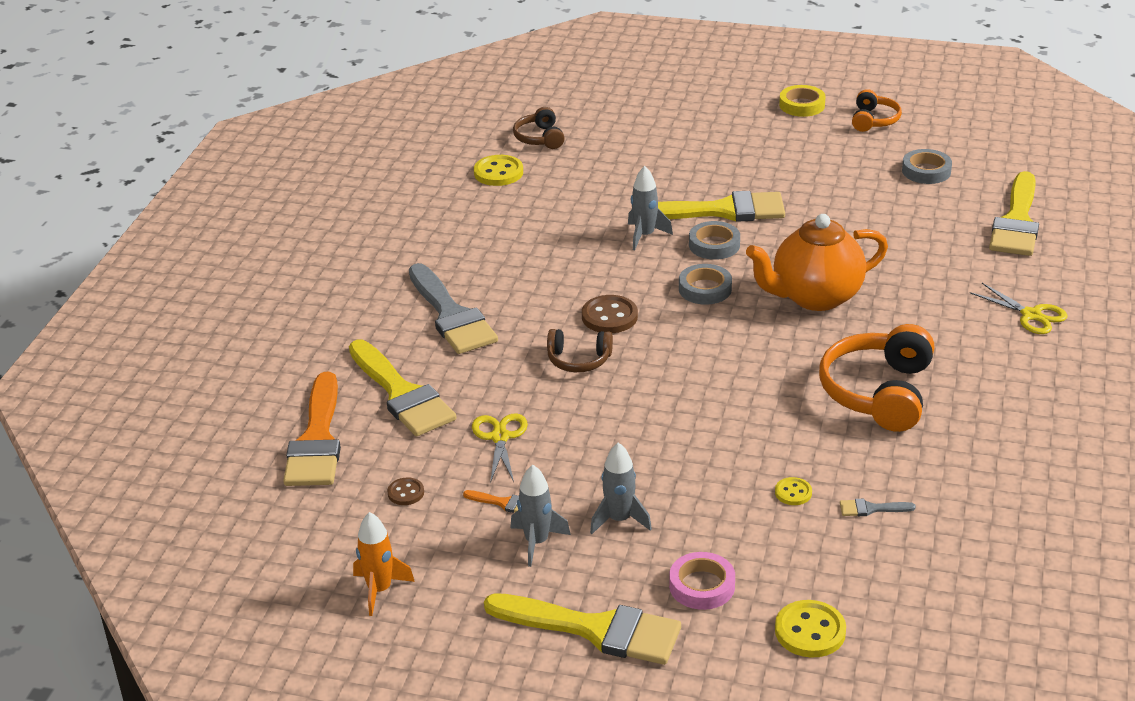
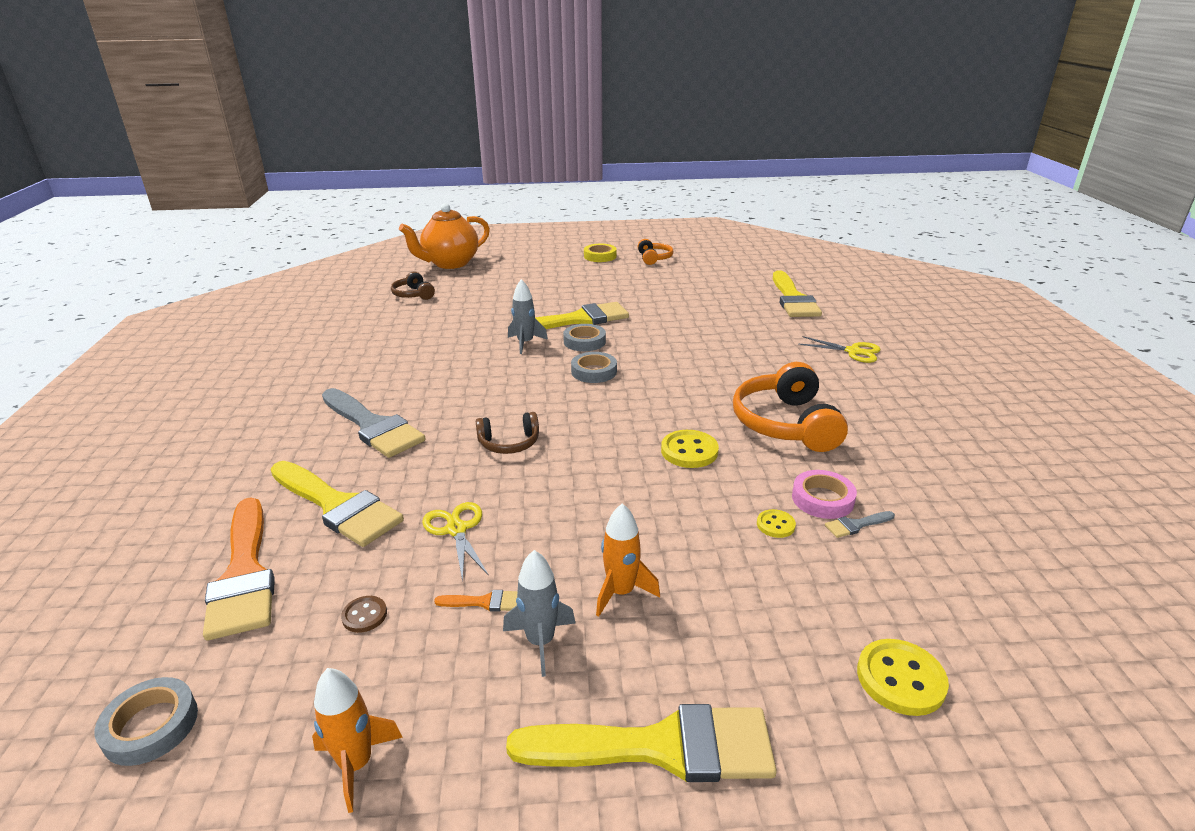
camera: 20 degrees left, 5 degrees down
yellow button [474,155,523,186] -> yellow button moved to [661,430,719,468]
brown button [582,295,638,333] -> none
grey rocket [590,442,652,534] -> orange rocket [596,503,660,617]
pink tape [669,552,735,610] -> pink tape moved to [792,470,857,519]
orange teapot [746,214,888,311] -> orange teapot moved to [399,203,490,269]
grey tape [902,149,952,184] -> grey tape moved to [95,677,198,766]

